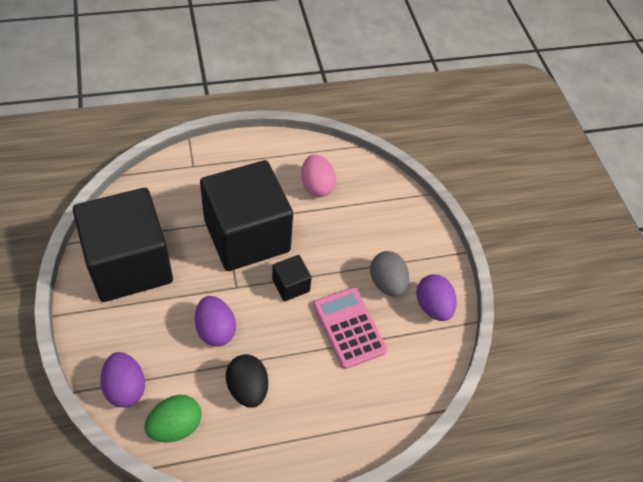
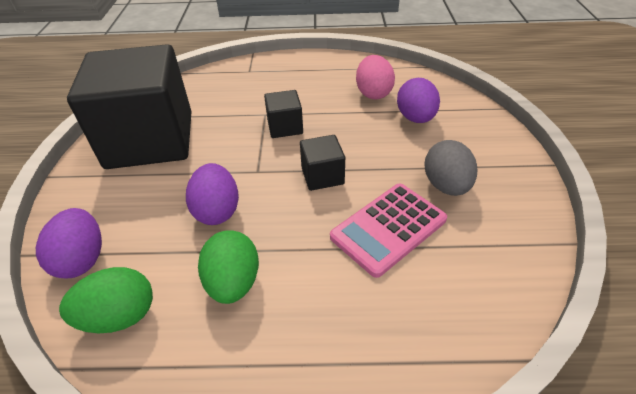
camera: 20 degrees right, 10 degrees down
black cube [200,160,293,271] -> black cube [264,90,303,138], size x0.41
black egg [226,354,268,408] -> green egg [198,231,259,304]
pink calculator [313,287,387,369] -> pink calculator turned 120 degrees counterclockwise [330,184,447,278]
purple egg [416,274,457,321] -> purple egg moved to [397,78,440,123]

